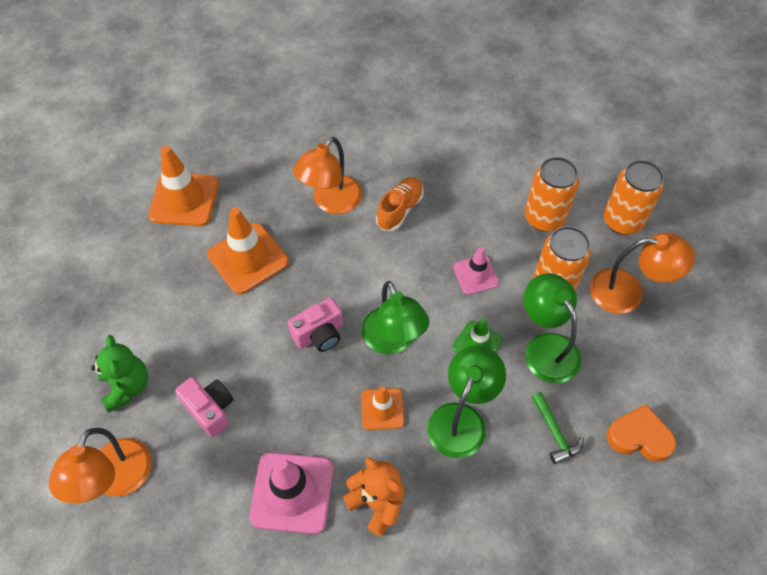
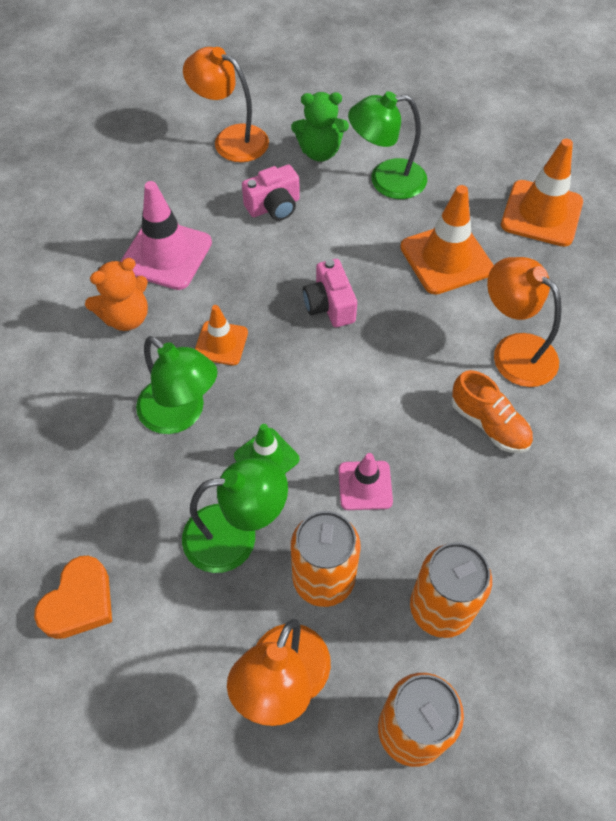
camera: 105 degrees right, 0 degrees up
green lamp [362,281,429,354] -> green lamp moved to [348,91,427,199]
green hammer [532,392,584,464] -> none

